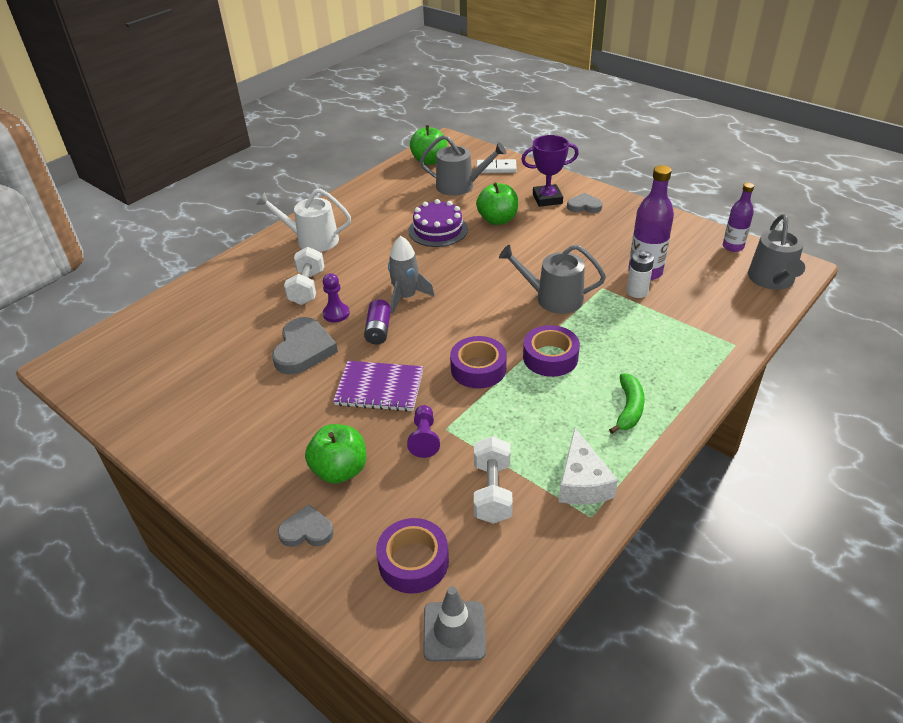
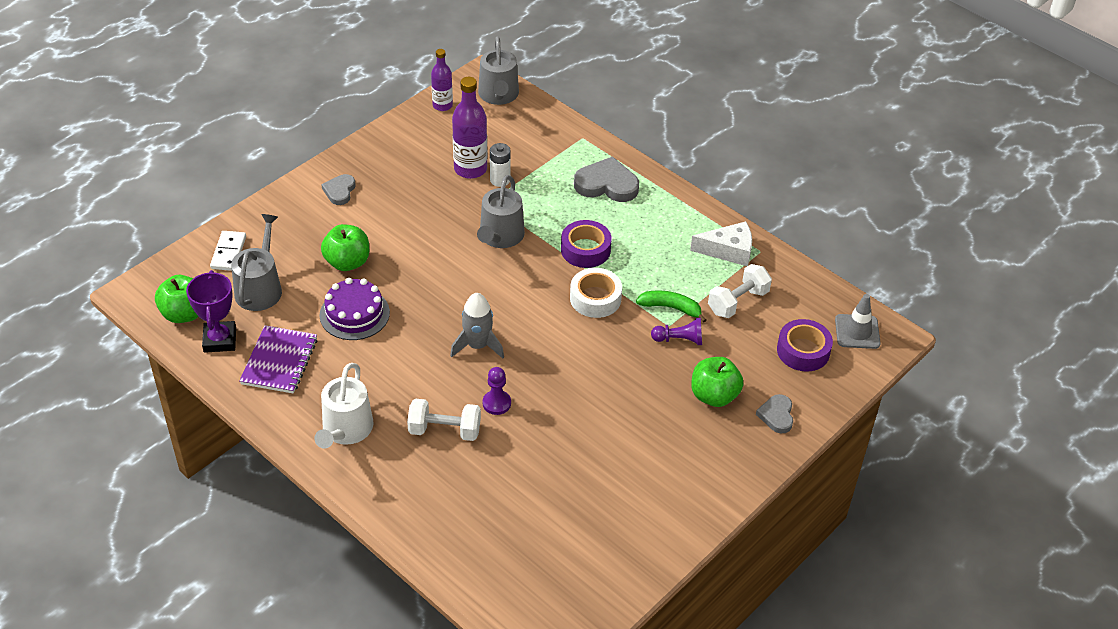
camera: 90 degrees left, 5 degrees up
grey heart [272,317,338,375] -> grey heart moved to [574,156,639,202]
purple notebook [333,361,423,412] -> purple notebook moved to [239,325,317,394]
purple battery [364,299,391,344] -> none
purple tape [450,336,507,389] -> white tape [570,268,622,318]
white dumbbell [474,436,513,524] -> white dumbbell turned 45 degrees counterclockwise [708,264,772,318]
purple trophy [521,135,579,207] -> purple trophy moved to [186,270,236,353]
green banana [609,373,645,434] -> green banana moved to [636,290,706,323]
grey watering can [748,214,805,290] -> grey watering can turned 75 degrees clockwise [478,36,519,105]

